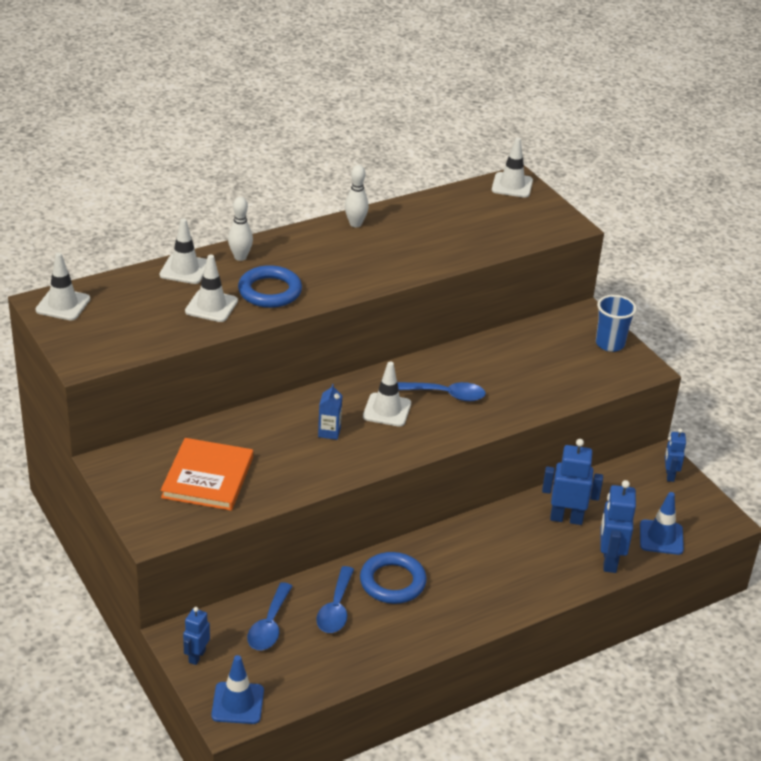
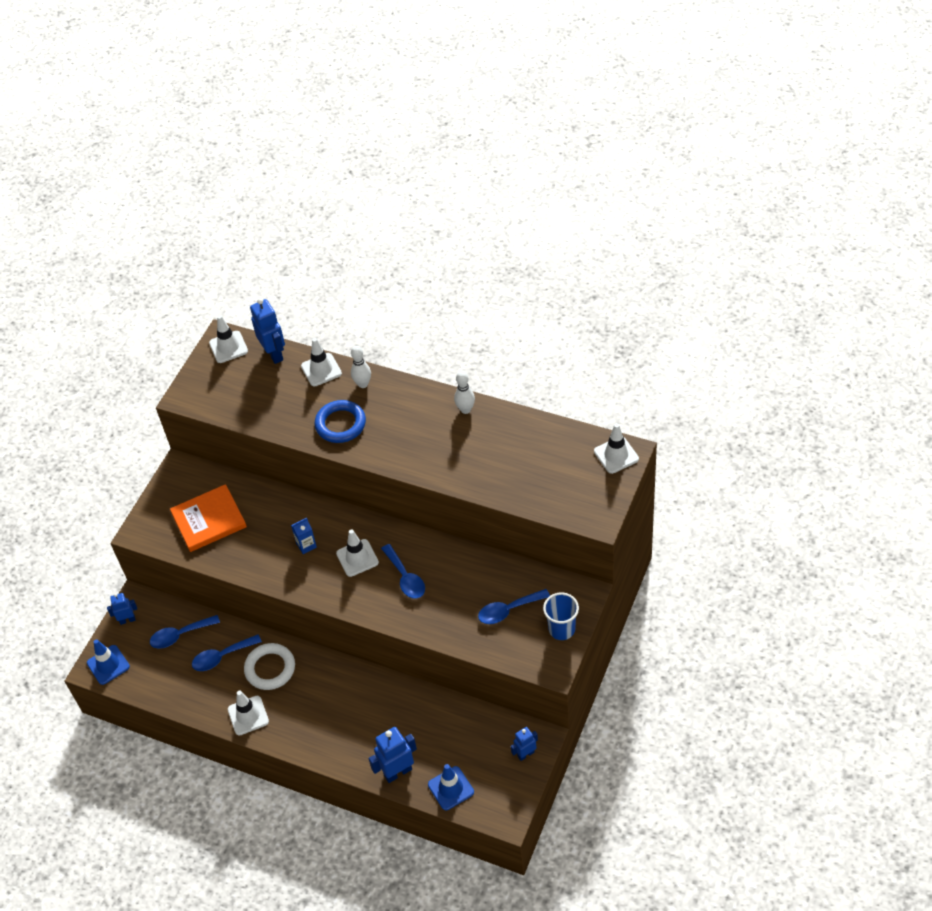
camera: 60 degrees right, 15 degrees up
white traffic cone [185,255,238,322] -> white traffic cone moved to [228,691,269,736]
blue ring [360,552,427,604] -> white ring [244,643,295,690]
blue robot [542,439,603,525] -> blue robot moved to [250,298,285,364]
none -> blue spoon [478,589,550,624]

